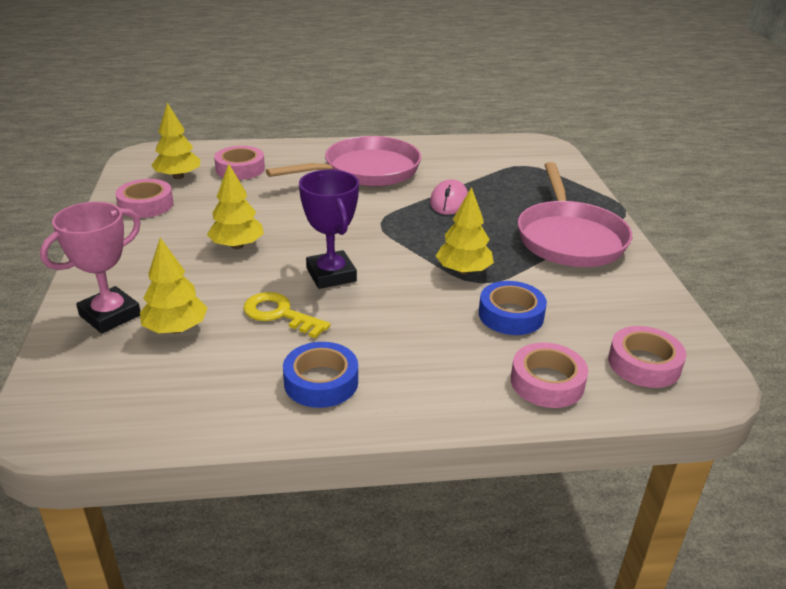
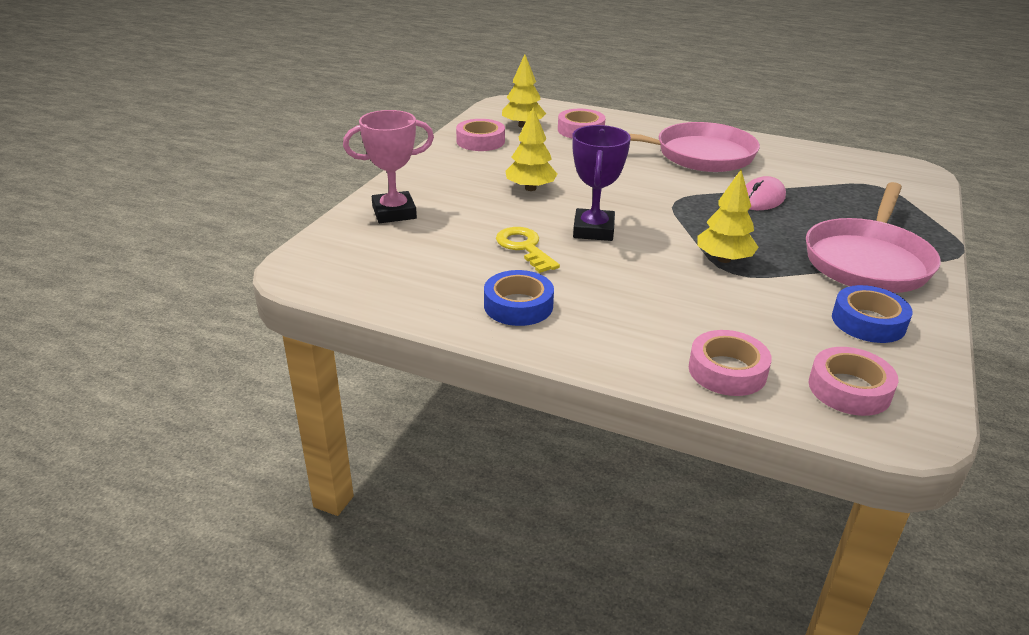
camera: 30 degrees right, 0 degrees up
yellow tree [140,238,207,334] -> none
blue tape [479,281,547,335] -> blue tape moved to [832,285,913,343]

